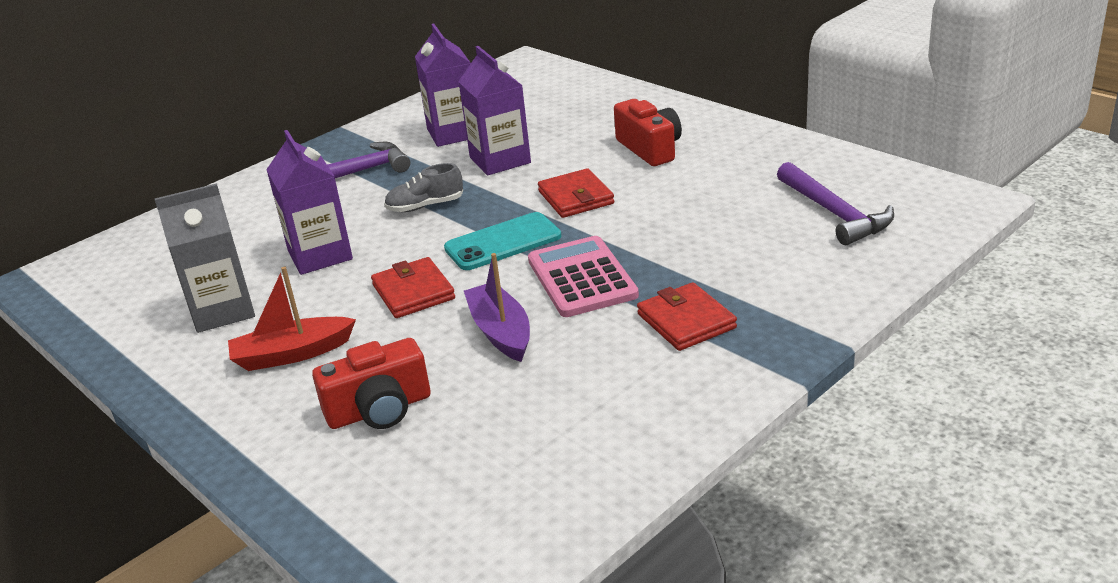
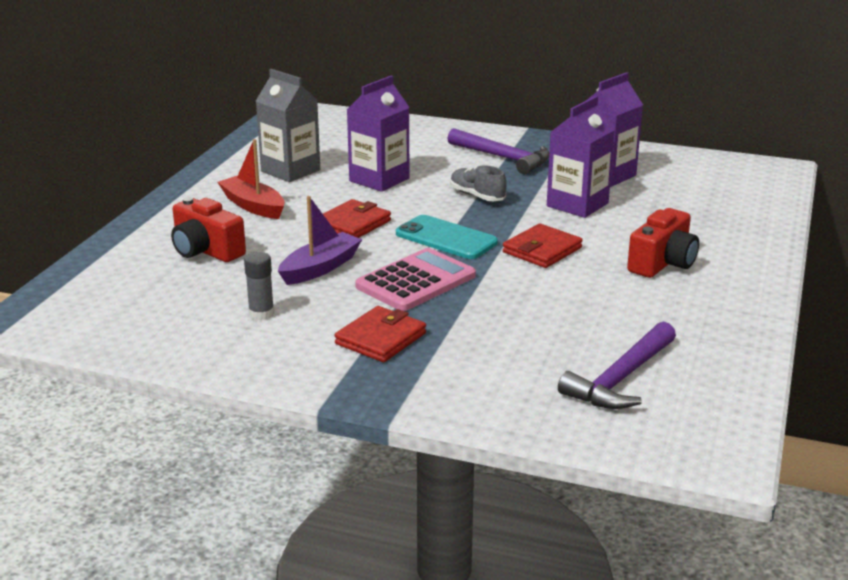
camera: 60 degrees right, 5 degrees down
none -> grey glue stick [244,252,274,320]

